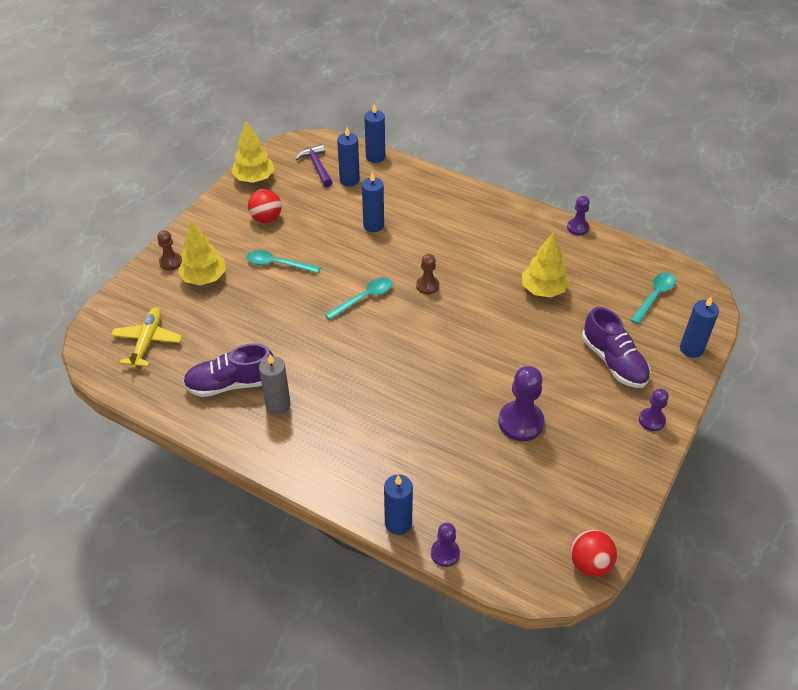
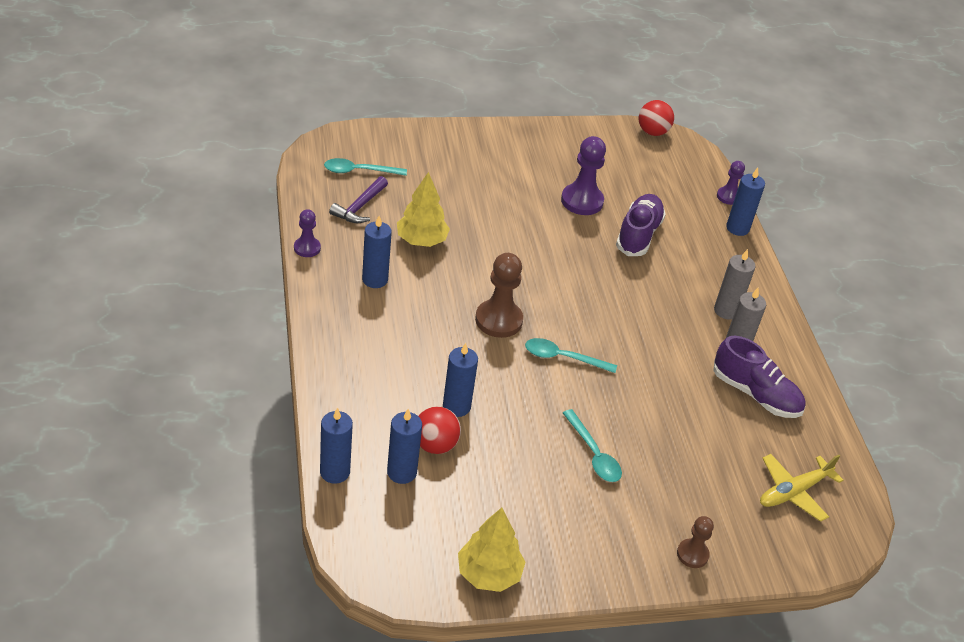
camera: 135 degrees left, 5 degrees down
yellow tree [178,220,226,285] -> none
red ball [248,189,282,223] -> red ball moved to [419,406,461,454]
purple hammer [296,144,333,187] -> purple hammer moved to [329,176,388,223]
brown pawn [416,254,439,294] -> brown pawn [475,253,523,338], size x1.73
purple shoe [582,307,651,388] -> purple shoe moved to [616,194,666,256]
purple pawn [639,389,669,431] -> none
blue candle [680,297,719,358] -> blue candle moved to [362,216,392,288]
none -> grey candle [714,249,756,320]

